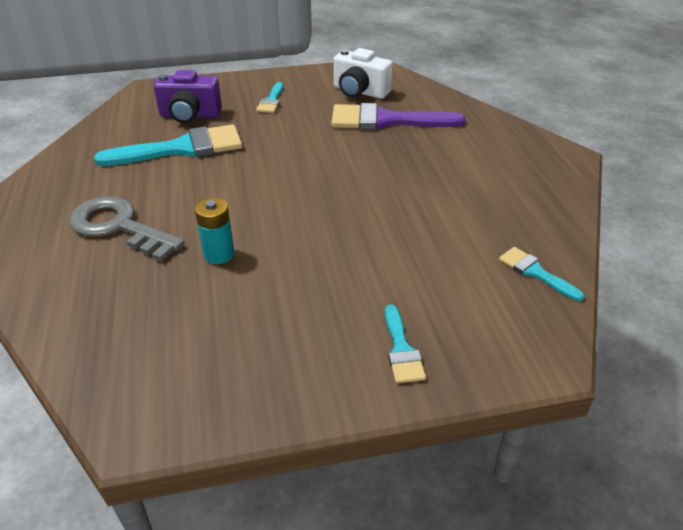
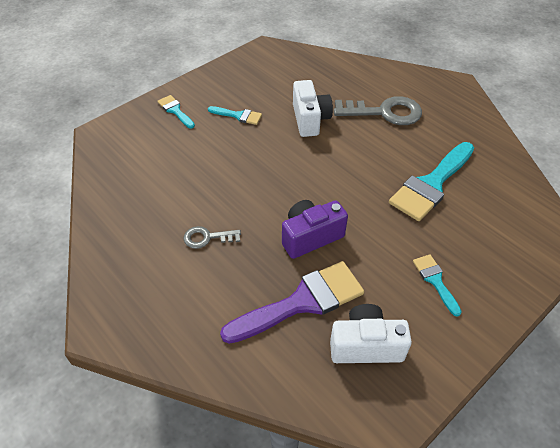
camera: 150 degrees right, 10 degrees up
purple camera [154,70,222,123] -> purple camera moved to [282,200,348,259]
turquoise battery [195,198,234,264] -> white camera [293,80,333,137]
turquoise brush [499,247,585,301] -> turquoise brush moved to [208,106,262,125]
none -> grey key [183,226,241,249]

